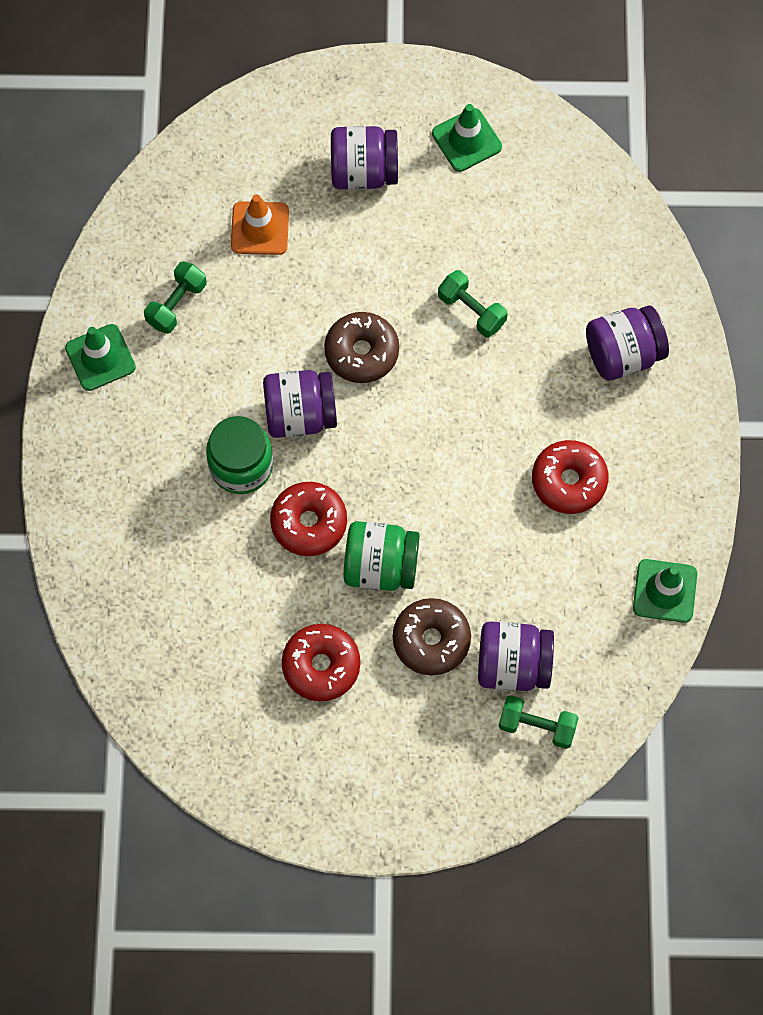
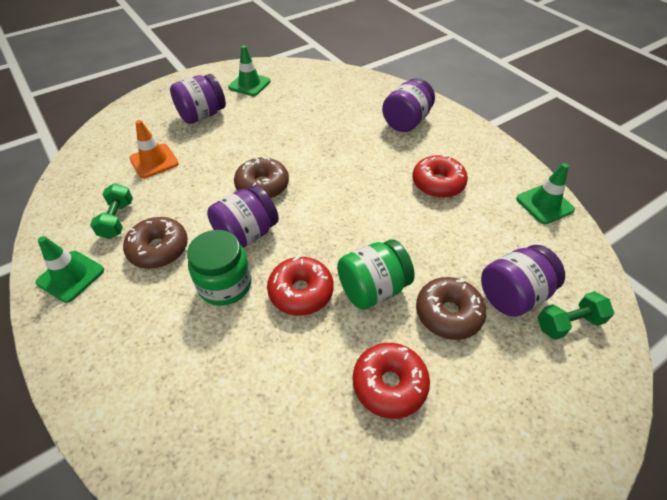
camera: 35 degrees left, 20 degrees down
green dumbbell [438,270,508,337] -> none
none -> brown donut [123,217,188,269]

